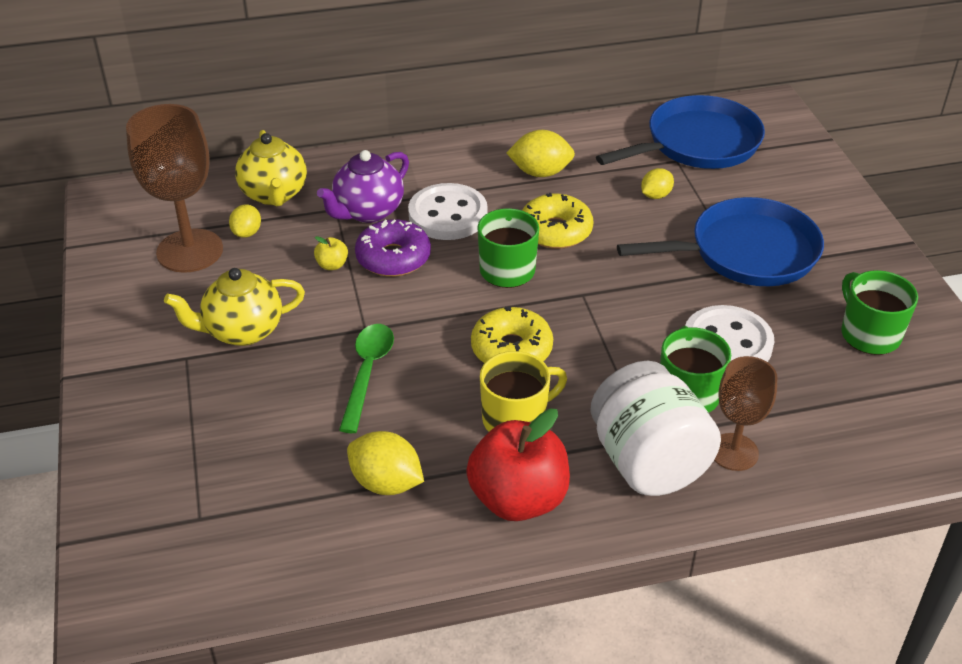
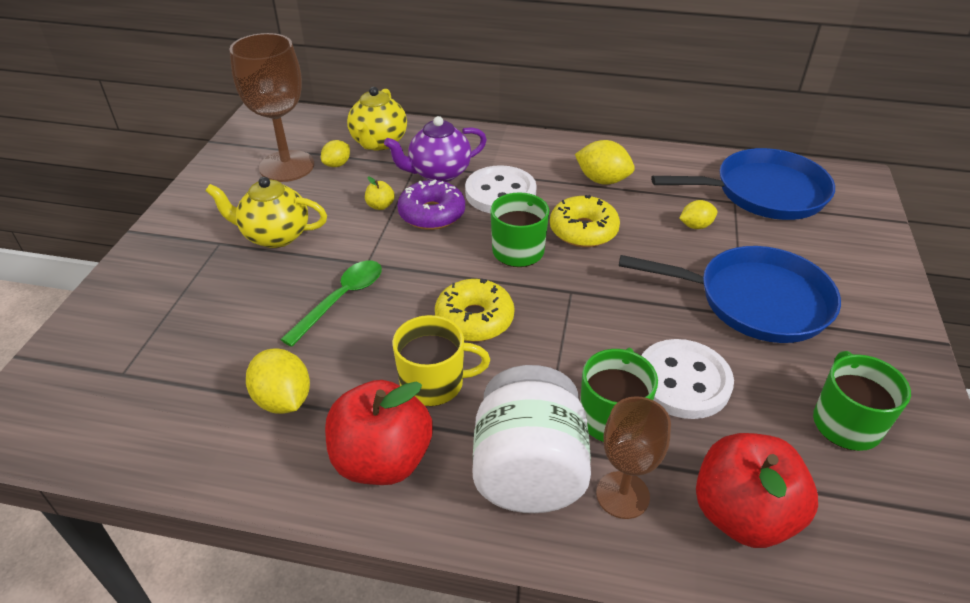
camera: 25 degrees right, 0 degrees up
none -> red apple [696,433,818,548]

